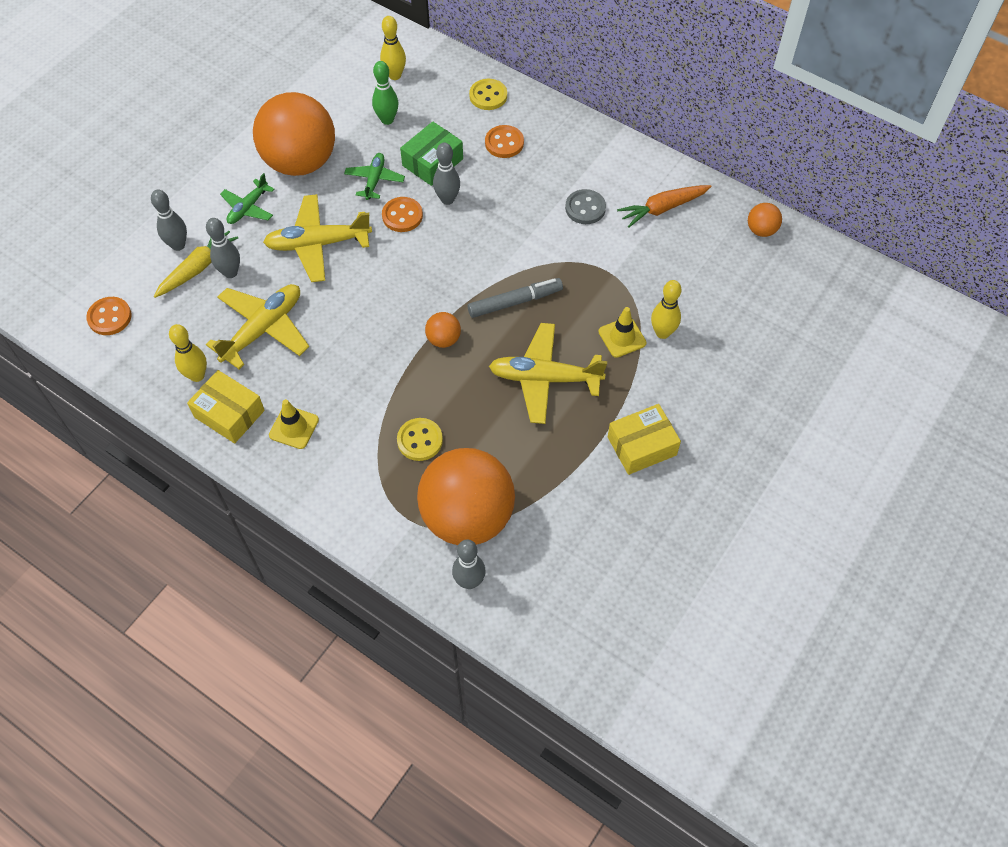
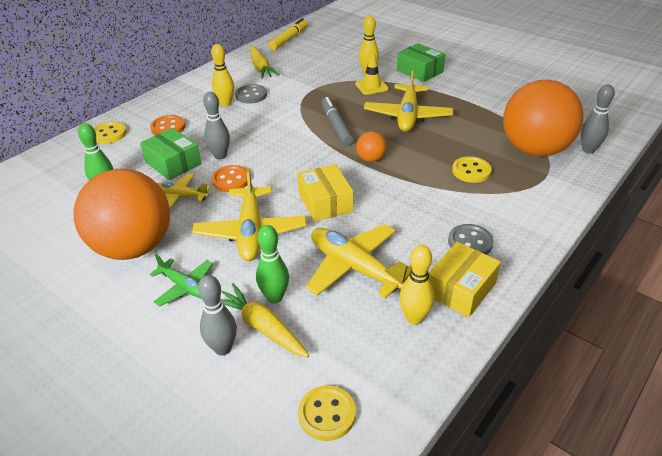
camera: 85 degrees left, 20 degrees down
orange button [86,297,132,335] -> yellow button [298,385,356,441]
grey bowling pin [206,218,240,278] -> green bowling pin [256,225,289,303]
yellow traffic cone [269,399,319,449] -> grey button [448,224,494,255]
green plane [344,153,405,200] -> yellow plane [157,173,211,209]
yellow bowling pin [380,16,406,80] -> yellow bowling pin moved to [211,44,234,107]
yellow box [608,404,681,475] -> yellow box moved to [297,164,353,222]
orange carrot [617,185,711,228] -> yellow carrot [250,46,280,79]
orange ball [748,203,782,237] -> yellow marker [269,18,308,50]
none -> green box [397,43,445,82]

